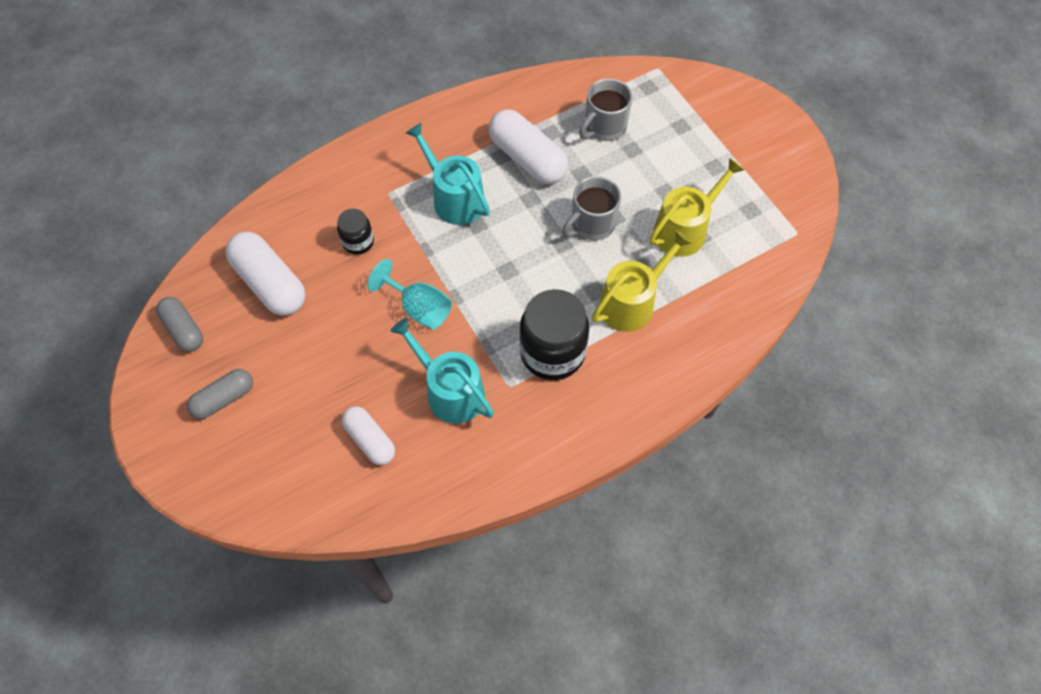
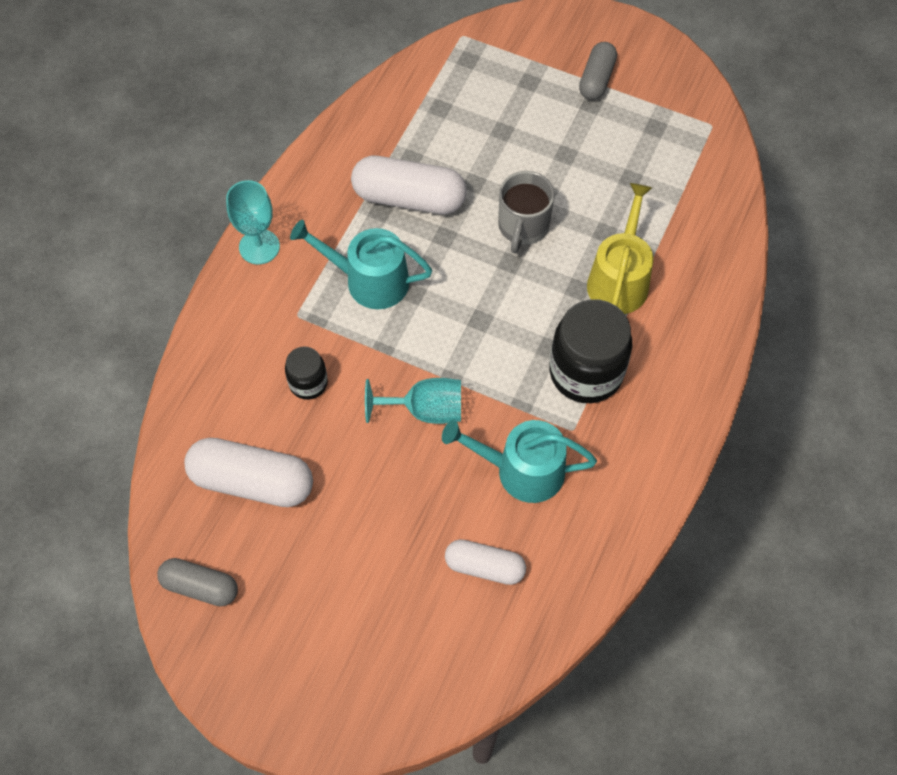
camera: 35 degrees left, 0 degrees up
grey capsule [187,369,253,419] -> grey capsule moved to [579,42,617,100]
grey mug [579,78,632,141] -> none
yellow watering can [649,158,744,257] -> none
none -> turquoise goblet [226,180,280,264]

